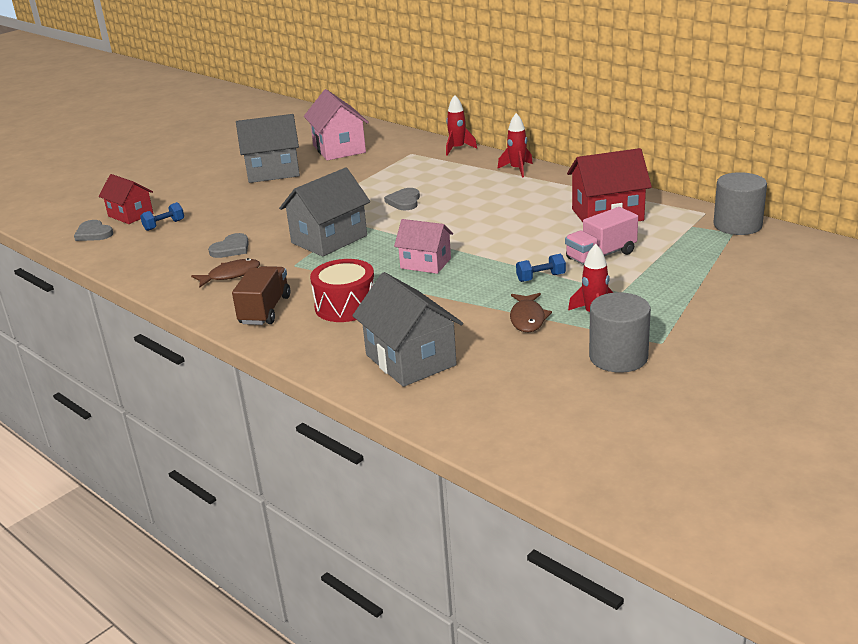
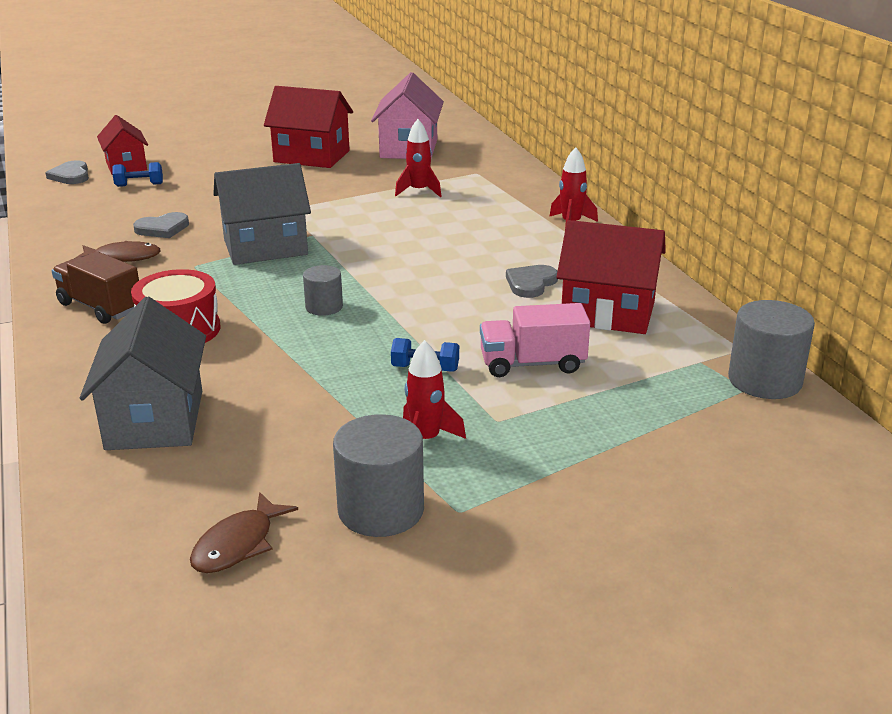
camera: 25 degrees right, 0 degrees up
brown truck [232,266,291,325] -> brown truck turned 90 degrees counterclockwise [52,251,139,324]
grey house [236,114,300,183] -> red house [264,86,353,168]
grey heart [384,188,420,210] -> grey heart moved to [506,265,558,298]
pink house [394,219,453,274] -> grey cylinder [303,265,343,316]
red rocket [446,95,477,156] -> red rocket moved to [395,119,442,197]
brown fish [510,293,552,332] -> brown fish moved to [190,492,298,573]

